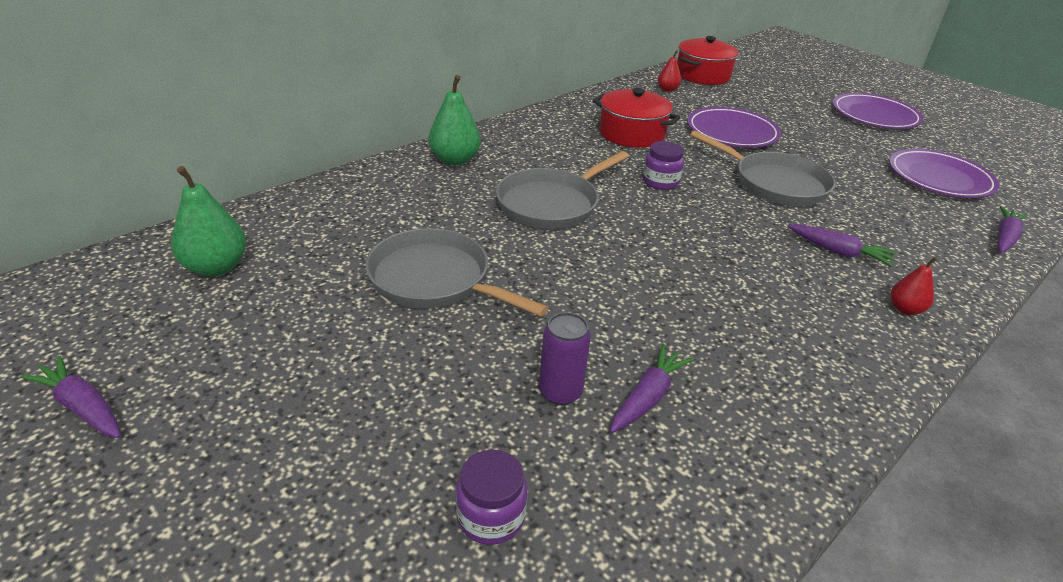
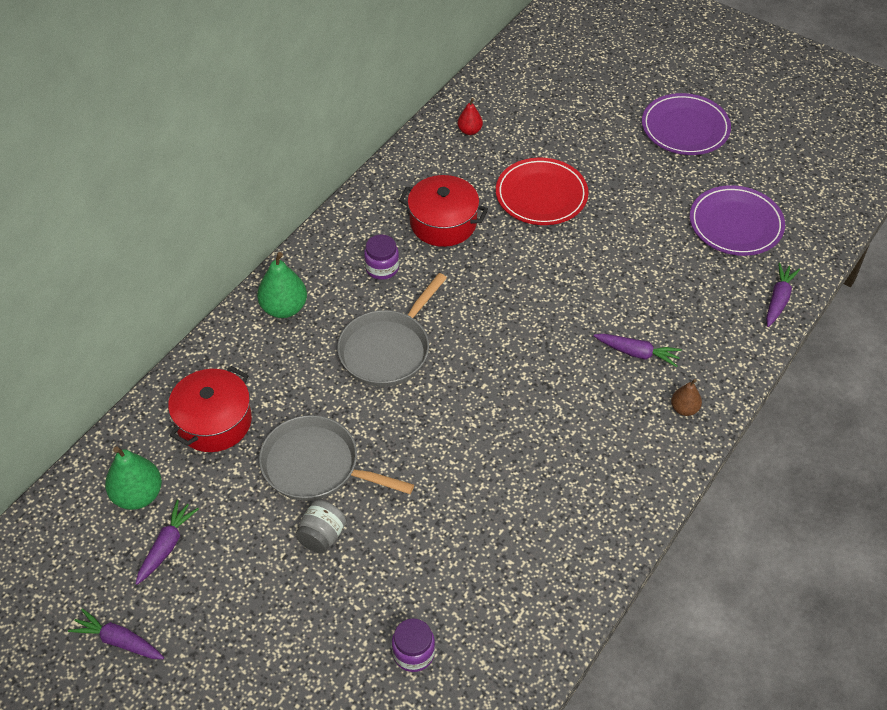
camera: 10 degrees left, 15 degrees up
purple can [539,312,591,405] -> none
purple carrot [610,344,694,433] -> purple carrot moved to [136,500,199,585]
purple jar [643,141,684,190] -> purple jar moved to [364,234,399,280]
red pot [677,36,738,85] -> red pot moved to [168,366,252,452]
purple plate [687,107,781,147] -> red plate [496,158,588,225]
grey pan [690,131,836,206] -> none
red pear [891,257,938,315] -> brown pear [671,379,702,416]
none -> grey jar [295,500,346,553]

